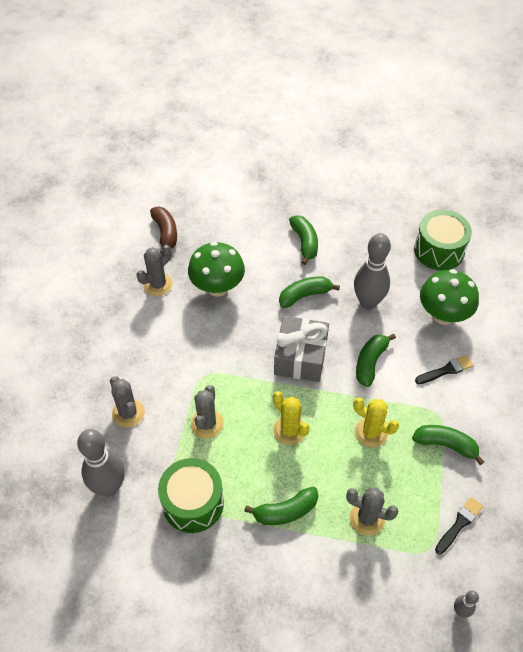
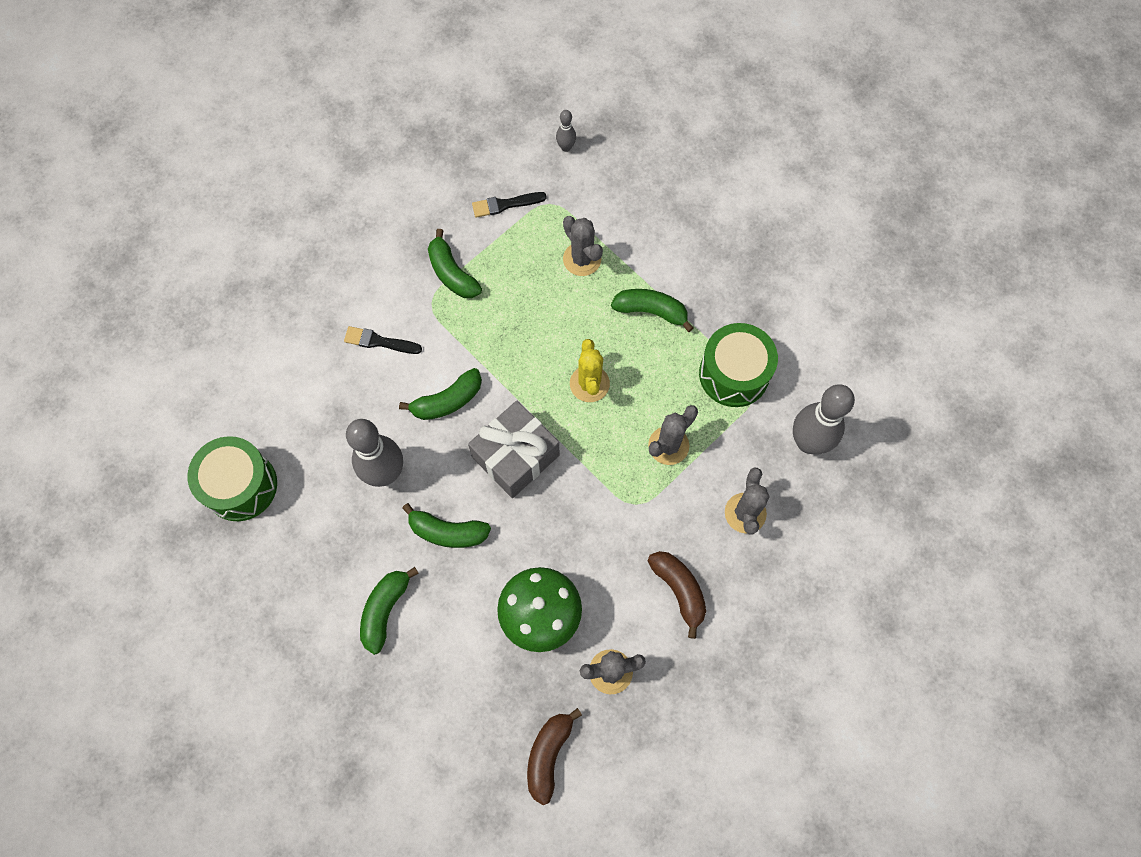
camera: 145 degrees left, 15 degrees up
yellow cactus [353,397,399,447] -> none
green mushroom [420,269,479,325] -> none
none -> brown banana [648,551,706,639]

